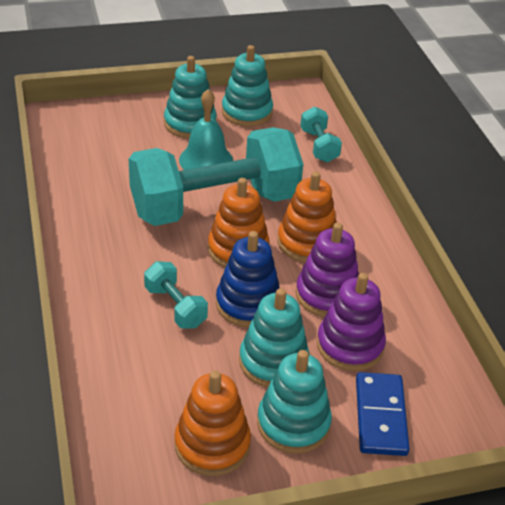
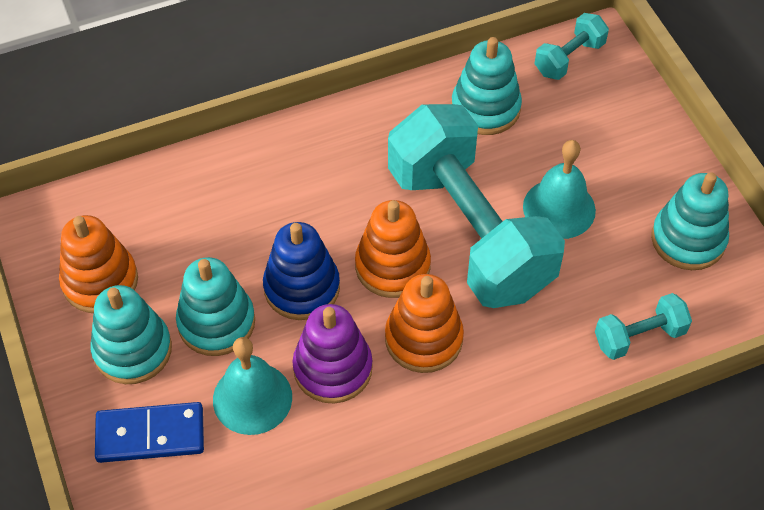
camera: 85 degrees right, 15 degrees up
turquoise dumbbell [144,261,208,328] -> turquoise dumbbell moved to [535,13,609,80]
turquoise stacking toy [164,56,217,139] -> turquoise stacking toy moved to [451,37,522,135]
purple stacking toy [317,273,386,371] -> turquoise bell [213,337,292,435]

